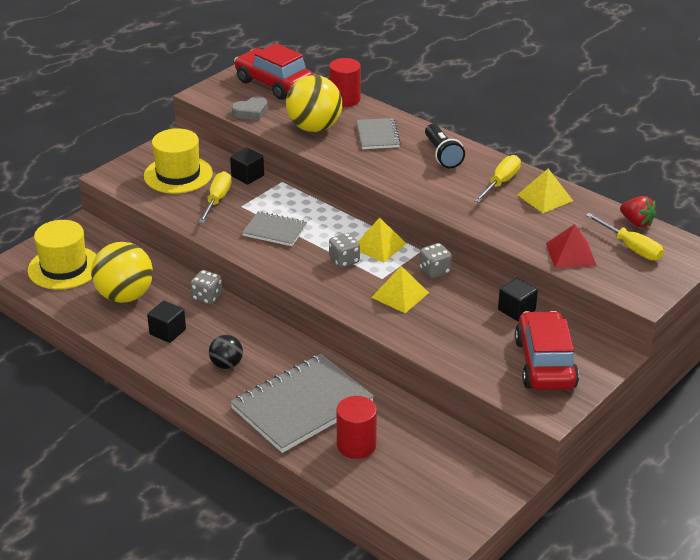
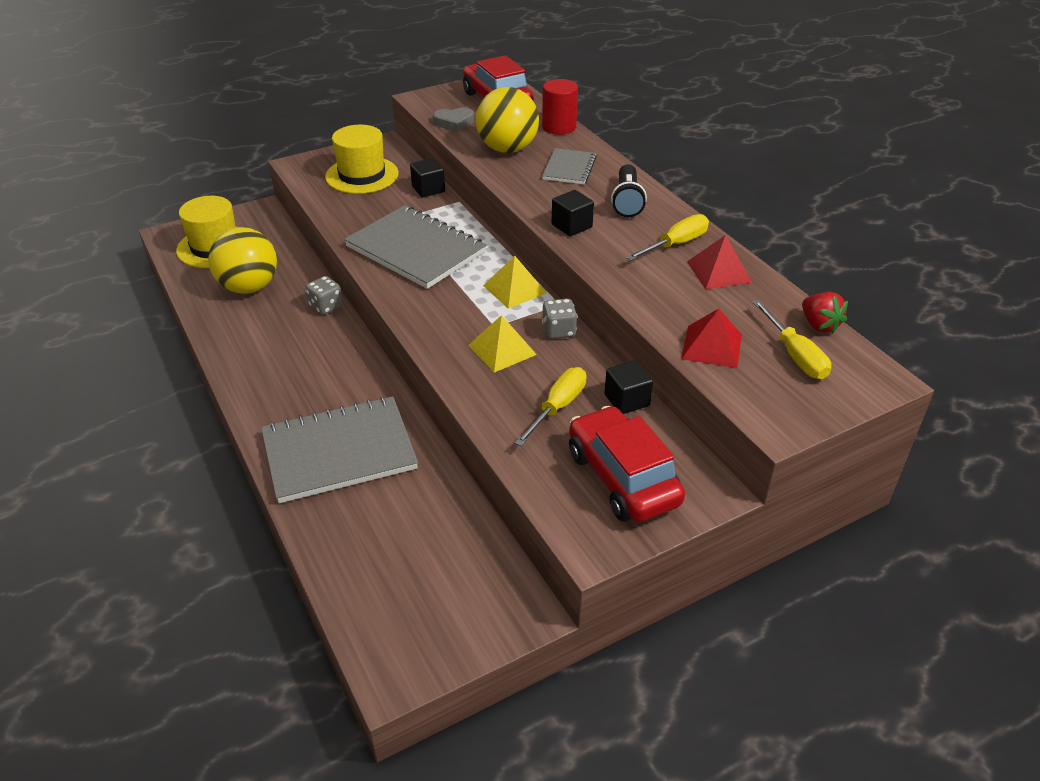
camera: 20 degrees right, 5 degrees up
black cube [147,301,186,343] -> black cube moved to [551,190,594,236]
yellow screwdriver [199,171,231,223] -> yellow screwdriver moved to [515,367,587,446]
black ball [209,335,243,369] -> none
grey notebook [242,211,307,246] -> grey notebook [344,205,487,289], size x1.91
grey dice [329,233,360,268] -> none
red cylinder [336,396,377,459] -> none
red car [515,311,579,390] -> red car turned 45 degrees counterclockwise [569,405,685,522]
yellow pyramid [517,169,573,213] -> red pyramid [687,235,752,289]

